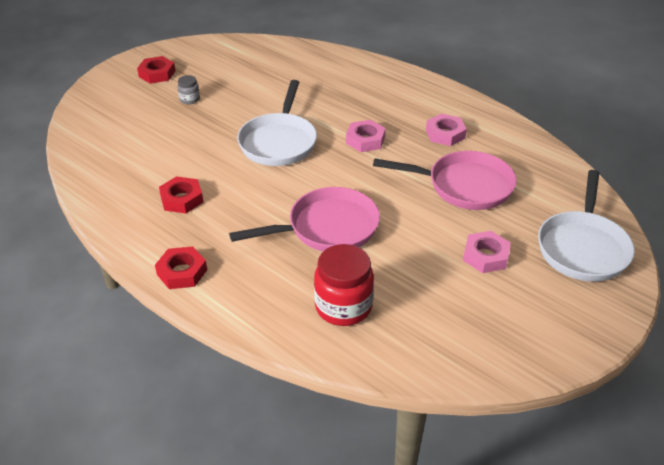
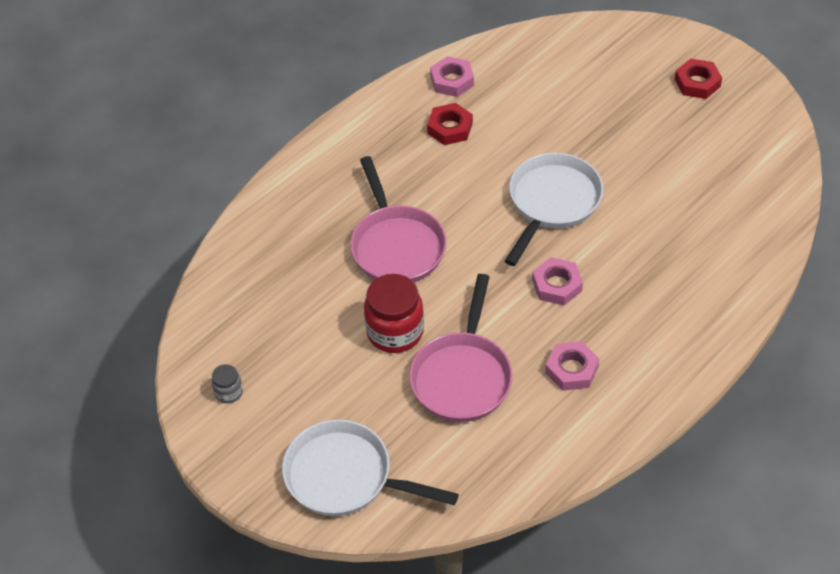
camera: 95 degrees right, 10 degrees up
red nut [155,246,207,289] -> none
grey jar [177,75,200,104] -> grey jar moved to [211,364,243,403]
white pan [237,80,317,166] -> white pan turned 105 degrees clockwise [505,153,603,266]
red jar [314,244,374,326] -> red jar moved to [364,274,424,353]
pink nut [463,231,511,273] -> pink nut moved to [430,56,474,97]

